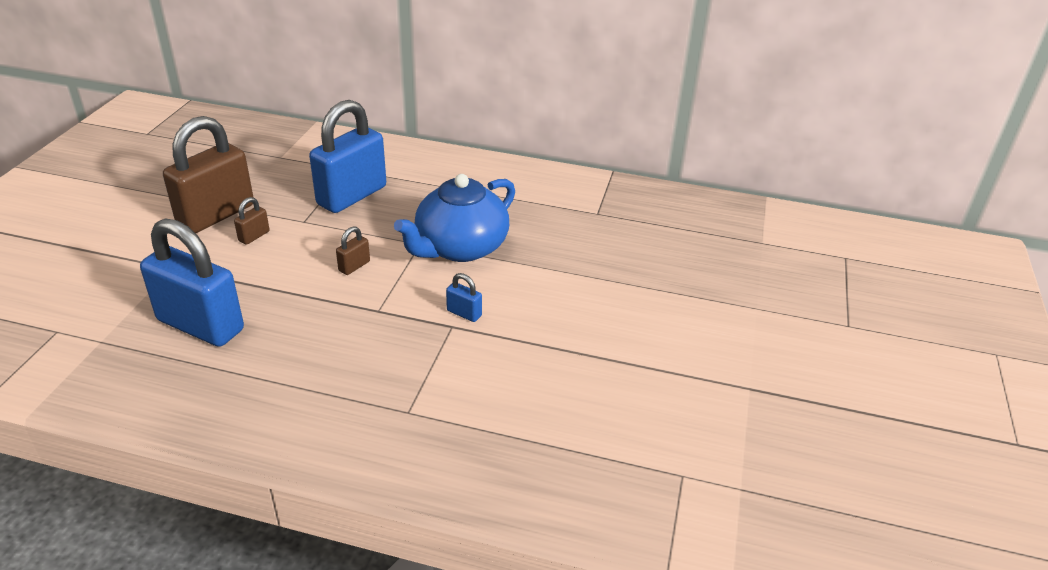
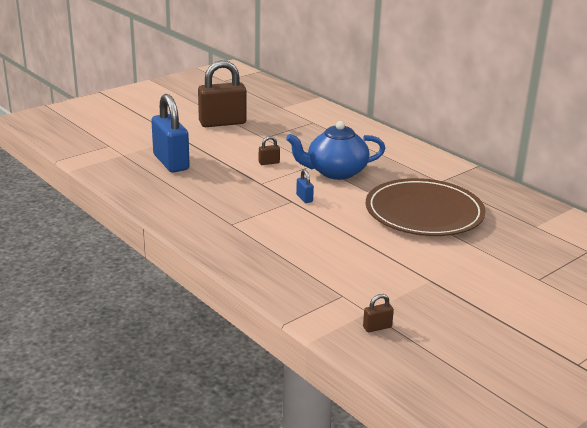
camera: 35 degrees right, 10 degrees down
brown padlock [234,197,270,245] -> brown padlock moved to [363,294,394,332]
blue padlock [309,100,386,213] -> none
none -> brown plate [366,178,486,236]

